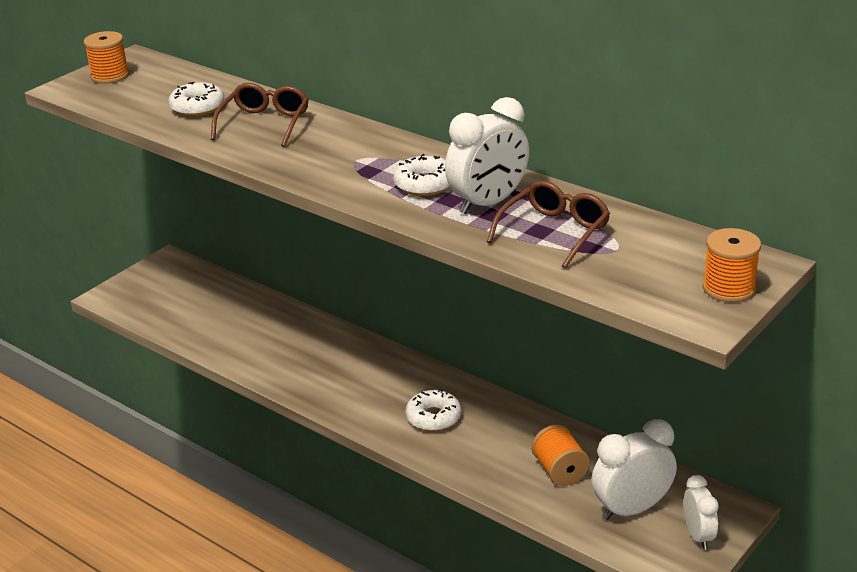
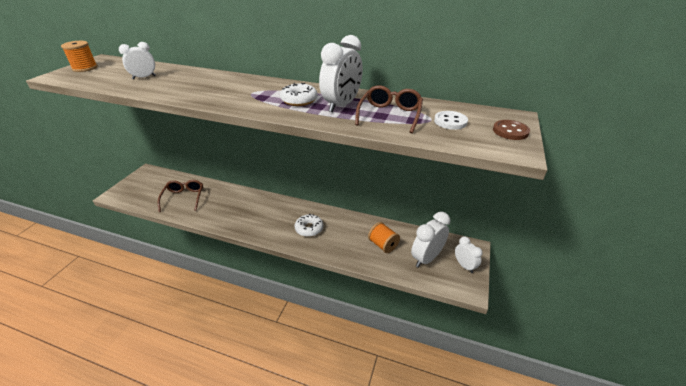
camera: 20 degrees left, 5 degrees up
white donut [168,82,225,117] -> white clock [119,42,156,80]
brown glasses [211,83,309,147] -> brown glasses moved to [158,180,203,212]
orange spool [702,228,761,302] -> brown button [493,120,530,140]
none -> white button [434,111,468,130]

